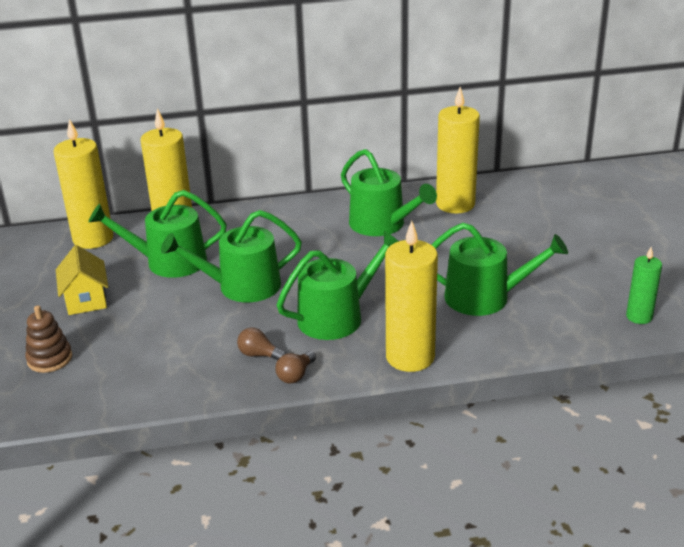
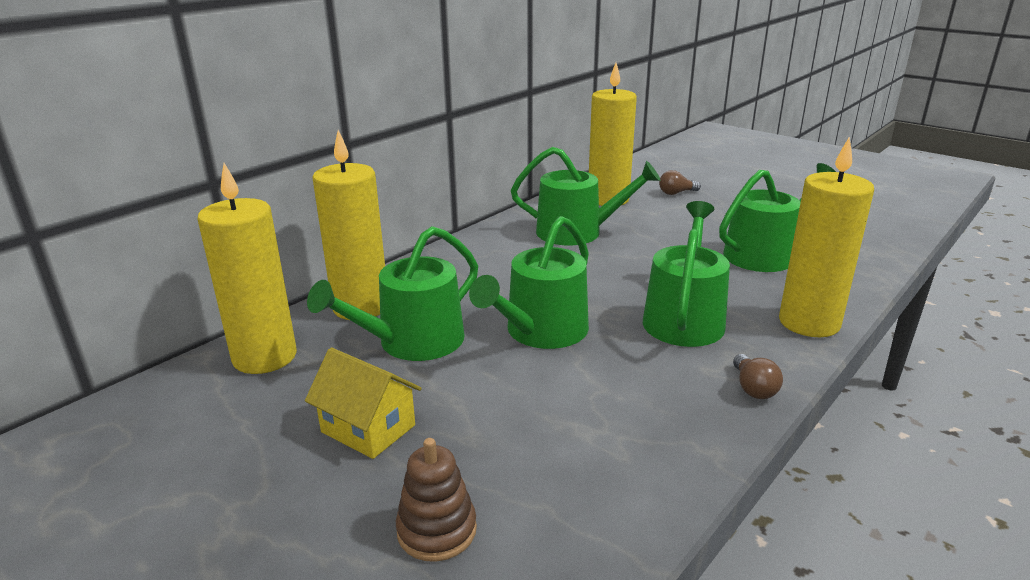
camera: 40 degrees left, 5 degrees down
brown light bulb [237,327,287,361] -> brown light bulb moved to [659,170,701,195]
green candle [626,247,662,324] -> none

